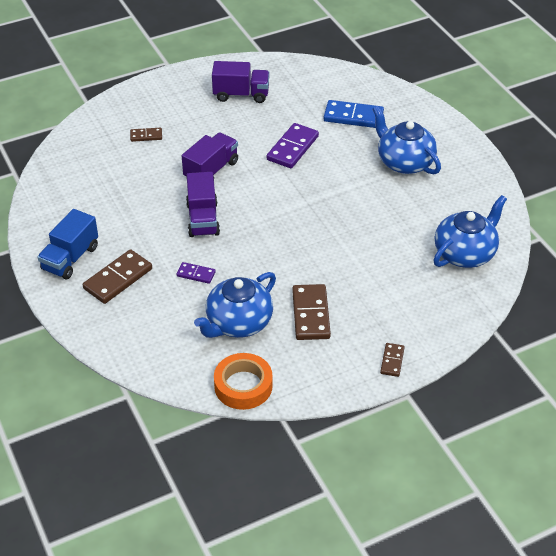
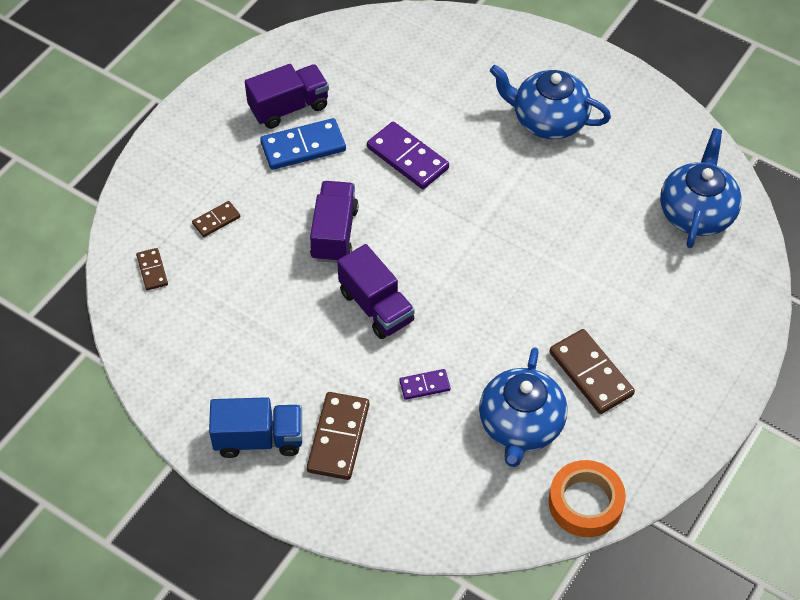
camera: 30 degrees left, 10 degrees up
blue truck [37,209,98,279] -> blue truck turned 90 degrees counterclockwise [209,397,302,458]
purple domino [266,123,319,168] -> purple domino turned 45 degrees counterclockwise [367,122,449,189]
blue domino [324,100,384,128] -> blue domino moved to [260,118,346,170]
brown domino [380,343,405,377] -> brown domino moved to [136,248,168,290]

